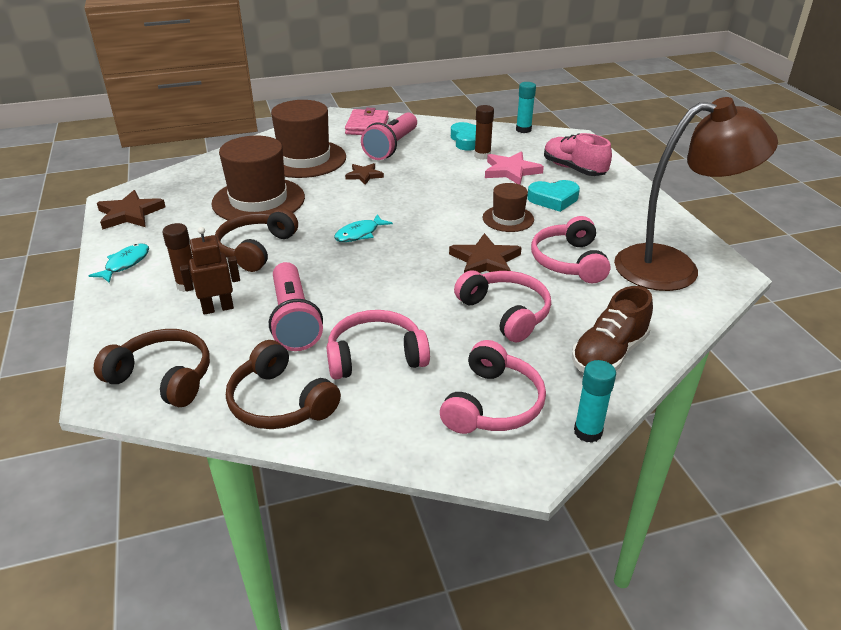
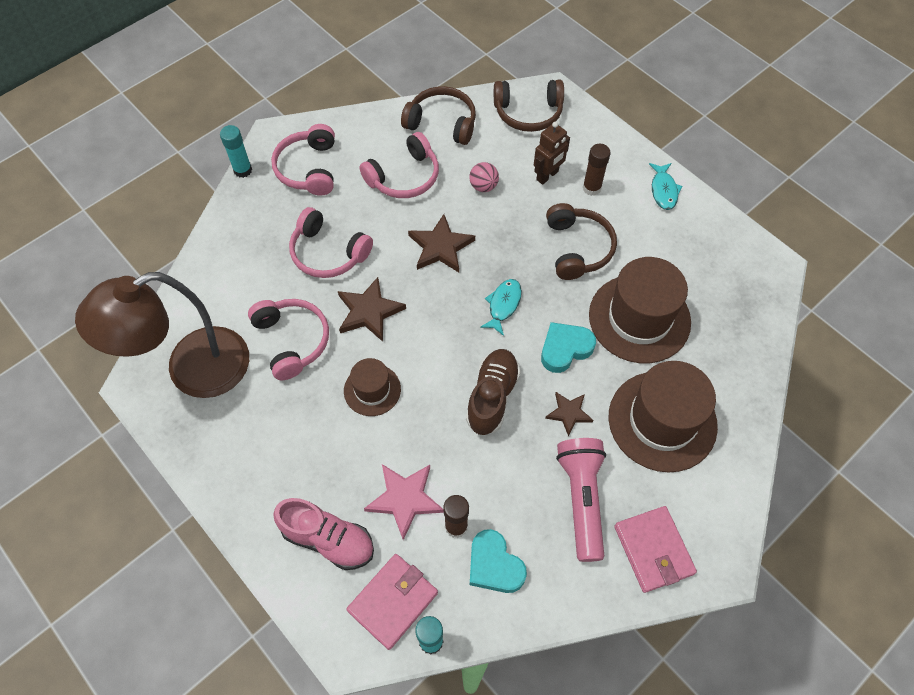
camera: 155 degrees right, 25 degrees up
brown star [97,190,166,230] -> brown star moved to [408,214,475,272]
pink flashlight [269,262,323,351] -> pink ball [469,162,499,192]
turquoise heart [527,180,580,212] -> turquoise heart moved to [541,322,596,373]
brown shoe [572,286,653,372] -> brown shoe moved to [466,349,521,435]
none -> pink wallet [346,554,438,650]

